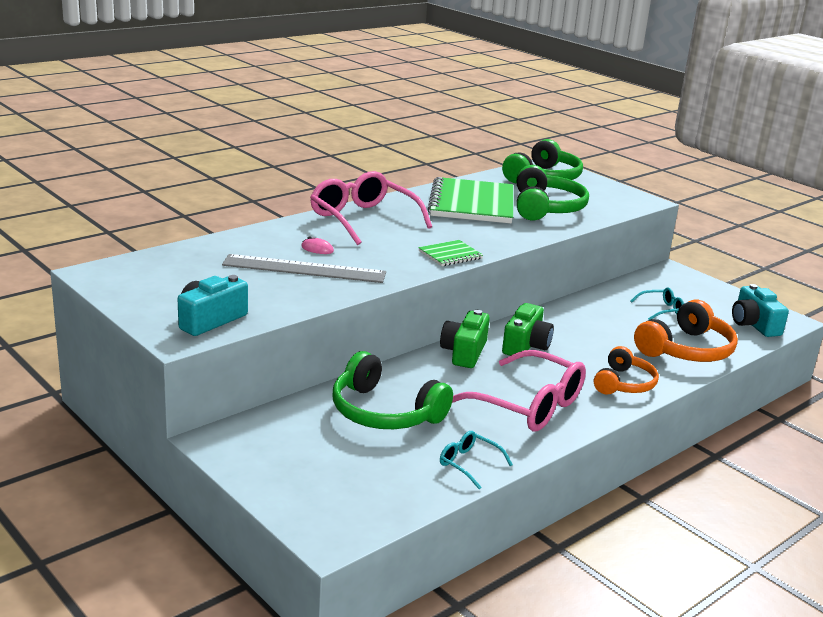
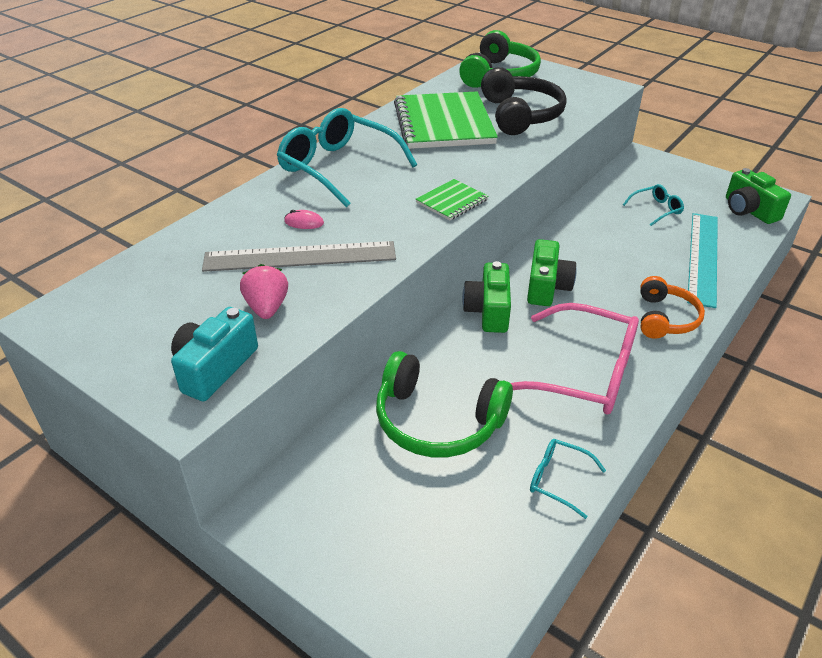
camera: 10 degrees left, 15 degrees up
pink glasses [310,171,432,245] -> turquoise glasses [277,108,417,208]
green headphones [517,165,589,220] -> black headphones [481,67,567,135]
orange headphones [634,299,738,362] -> turquoise ruler [687,213,718,308]
turquoise camera [732,284,789,337] -> green camera [726,168,791,224]
none -> pink strawberry [240,264,288,319]

